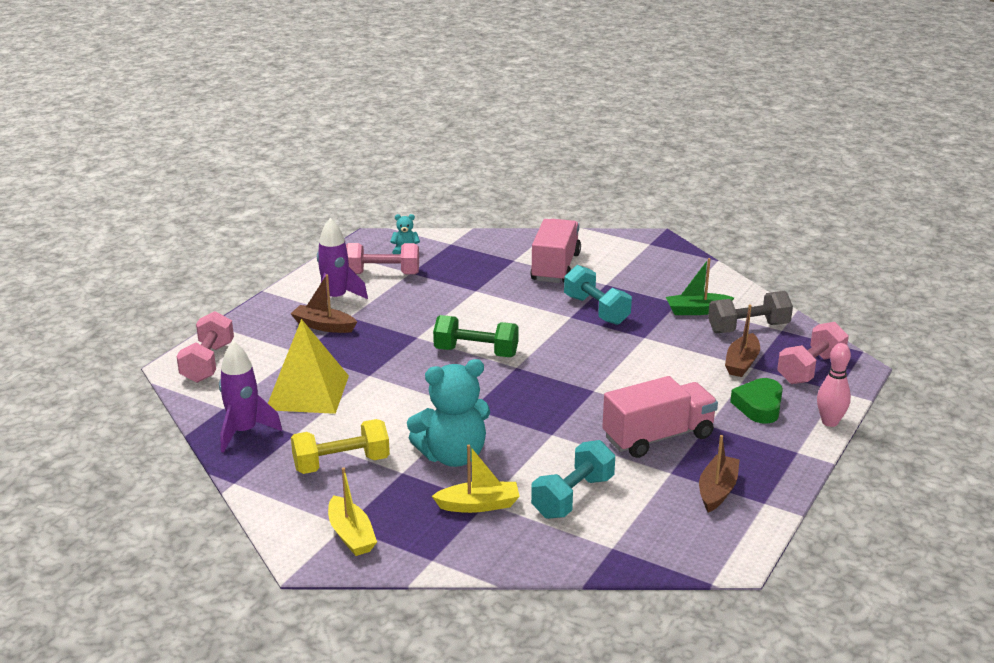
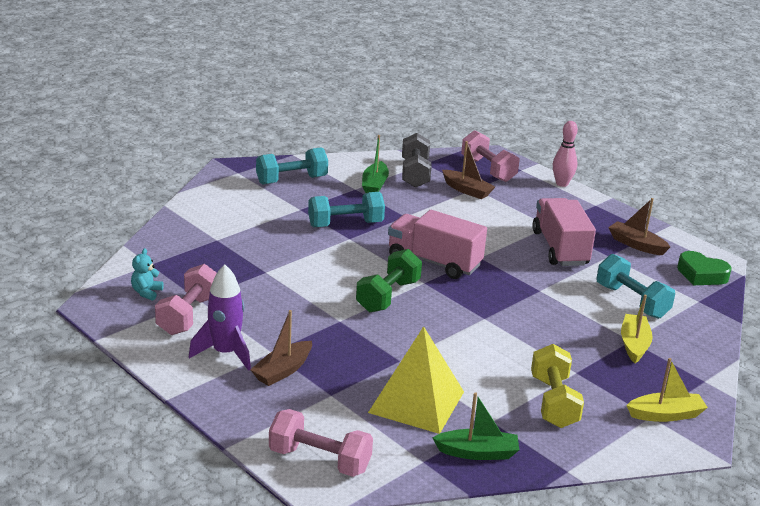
camera: 75 degrees left, 0 degrees up
purple rocket [219,341,282,453] -> green boat [433,392,519,460]
turquoise teddy bear [407,359,490,467] -> none
pink truck [530,219,581,283] -> pink truck moved to [388,210,487,279]
green heart [730,378,783,424] -> green heart moved to [677,251,732,285]
none -> turquoise dumbbell [256,147,328,185]

